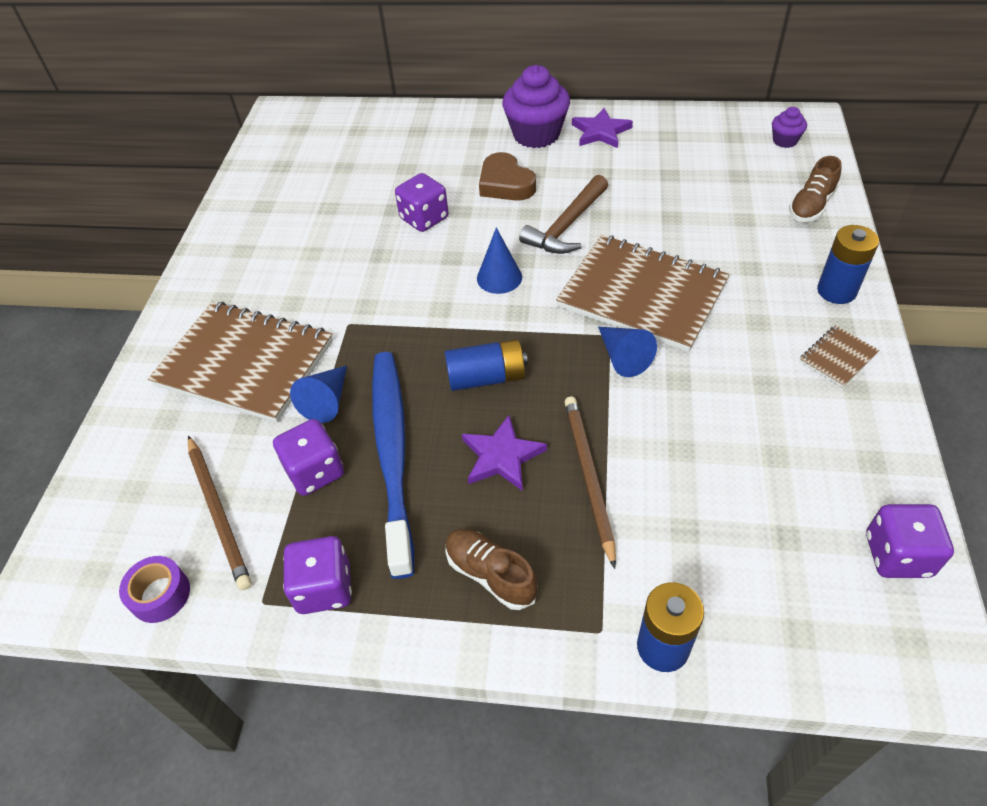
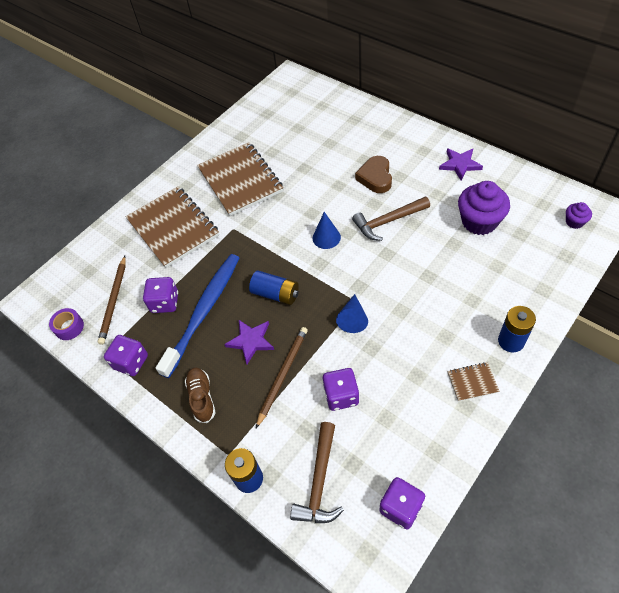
camera: 35 degrees right, 5 degrees up
blue cone [290,365,347,423] -> none
purple dice [395,173,448,232] -> purple dice moved to [322,368,359,411]
purple cupcake [502,65,570,148] -> purple cupcake moved to [458,181,510,235]
brown notebook [556,235,730,352] -> brown notebook moved to [197,142,283,216]
brown shoe [789,156,842,222] -> none
none -> brown hammer [290,422,344,523]

